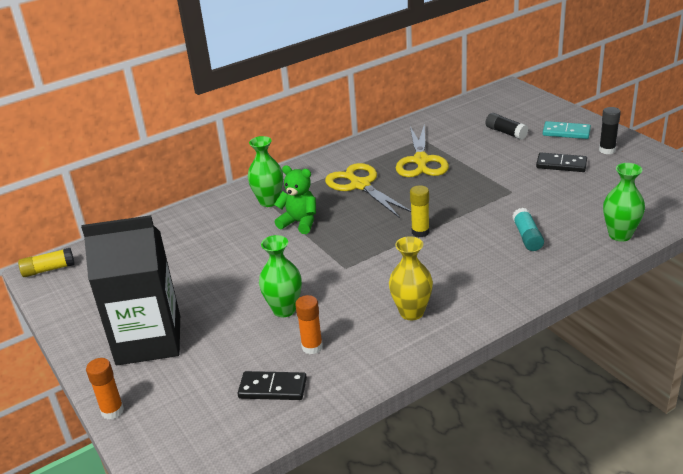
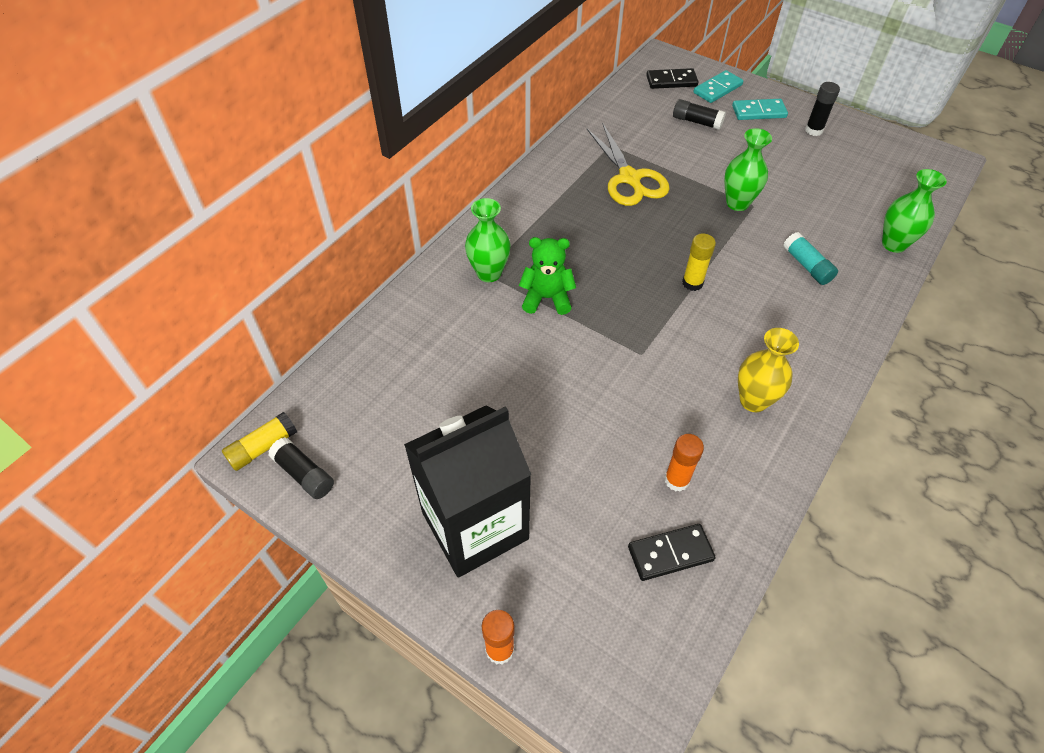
camera: 25 degrees left, 20 degrees up
green vase [259,235,302,317] -> green vase moved to [724,128,772,211]
yellow scissors [325,163,411,218] -> none
black domino [536,152,587,172] -> black domino moved to [646,68,698,89]
none -> black glue stick [268,437,334,499]
none -> turquoise domino [693,70,743,103]

